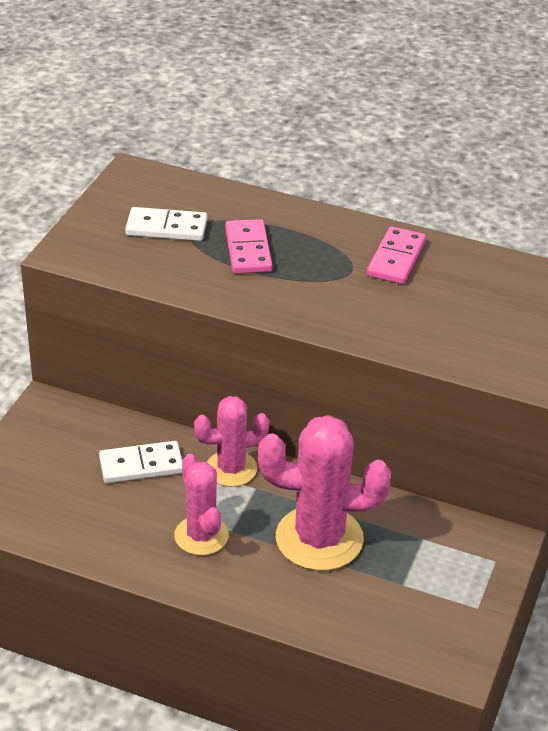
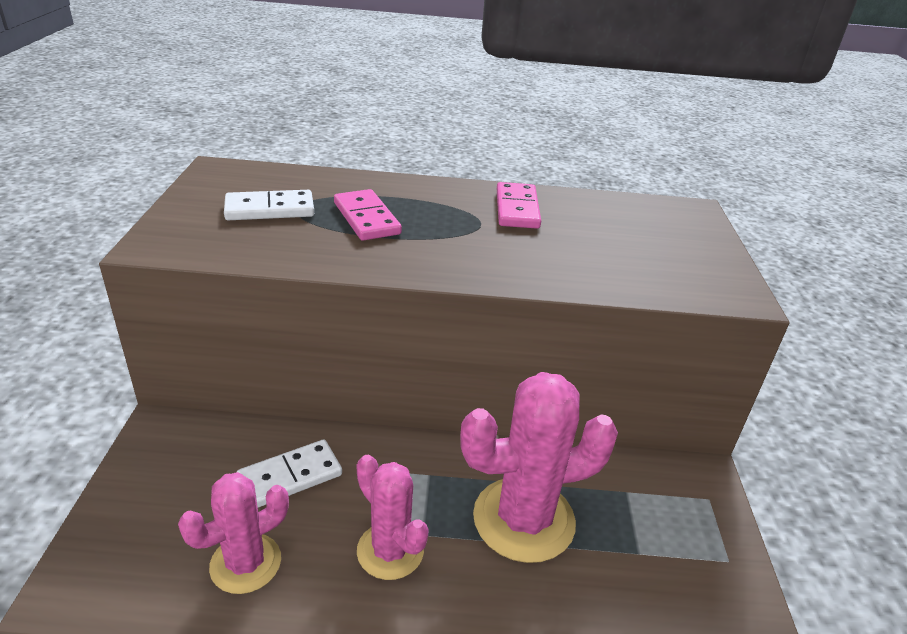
camera: 20 degrees left, 5 degrees down
pink cactus [194,396,269,487] -> pink cactus moved to [178,472,289,594]

